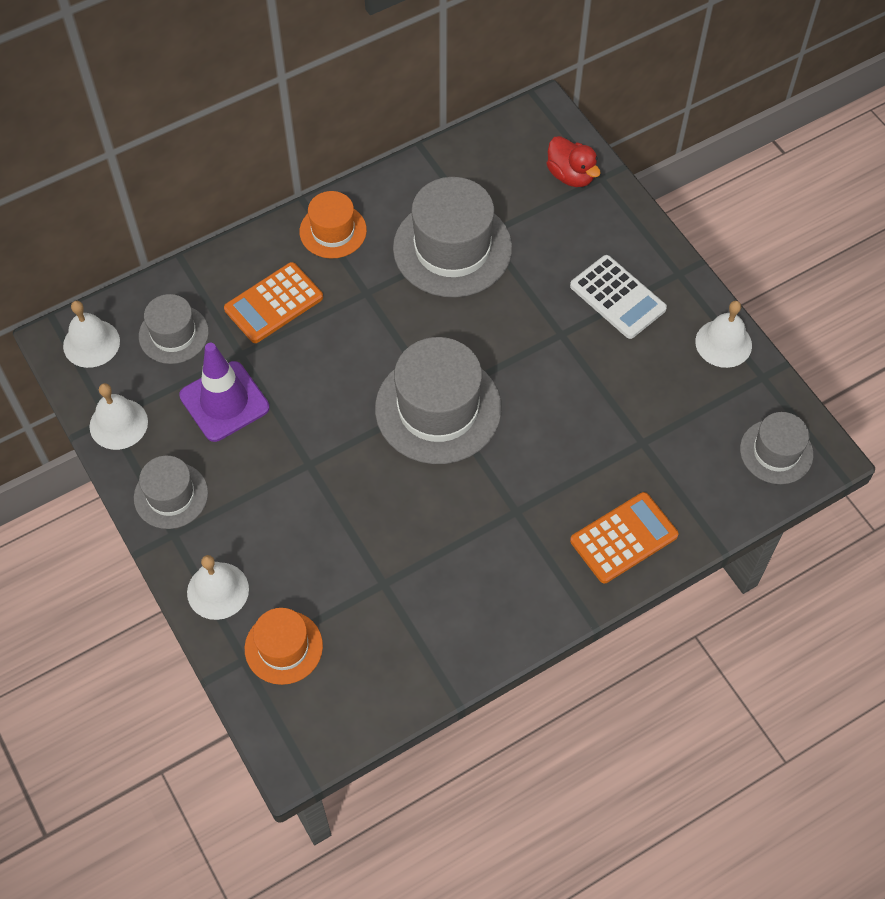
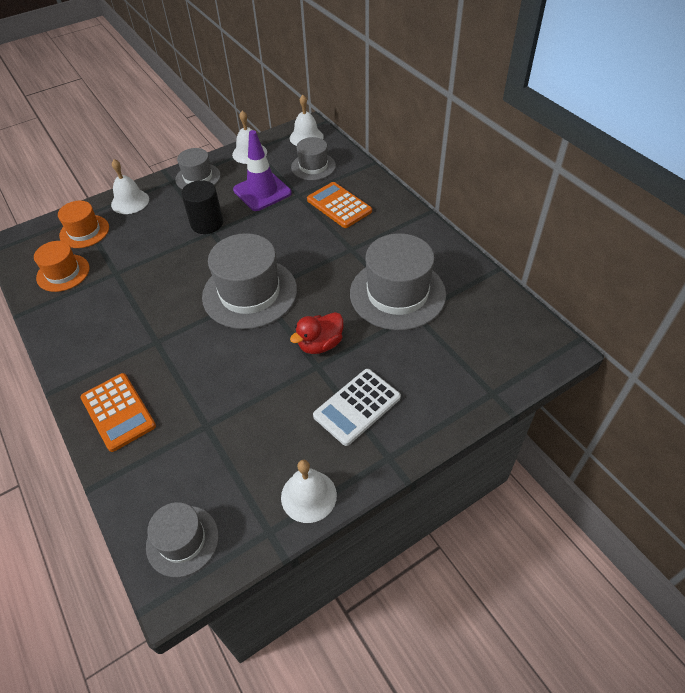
camera: 90 degrees right, 10 degrees down
orange hat [300,191,367,259] -> orange hat moved to [34,241,90,292]
red duck [546,136,600,187] -> red duck moved to [290,312,343,354]
none -> black cylinder [181,180,223,234]

